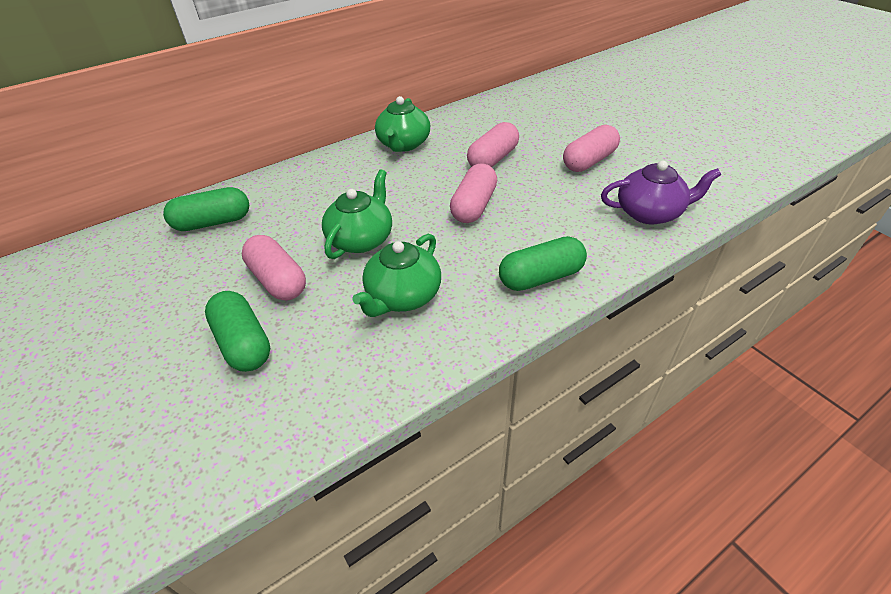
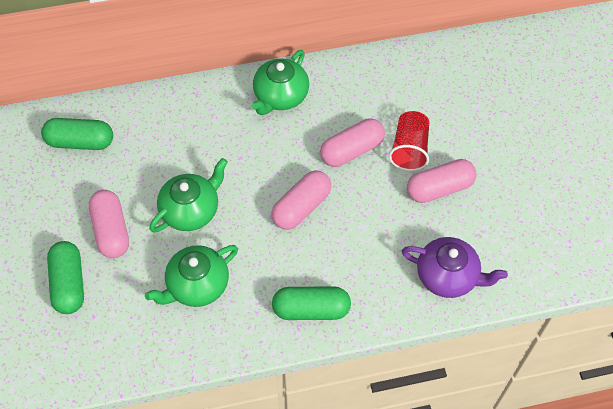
camera: 20 degrees right, 15 degrees up
none -> red cup [389,111,429,171]

